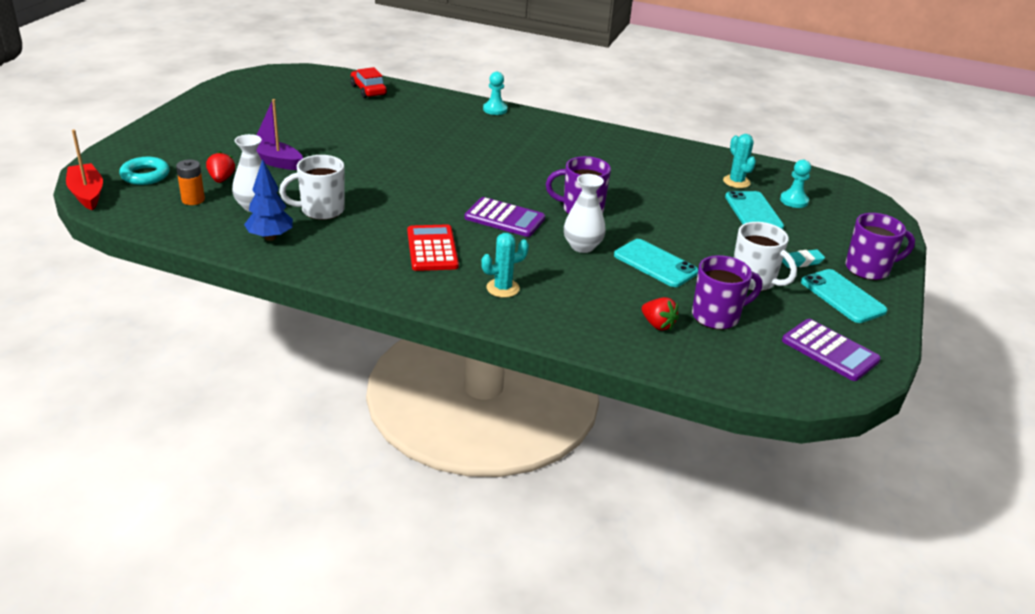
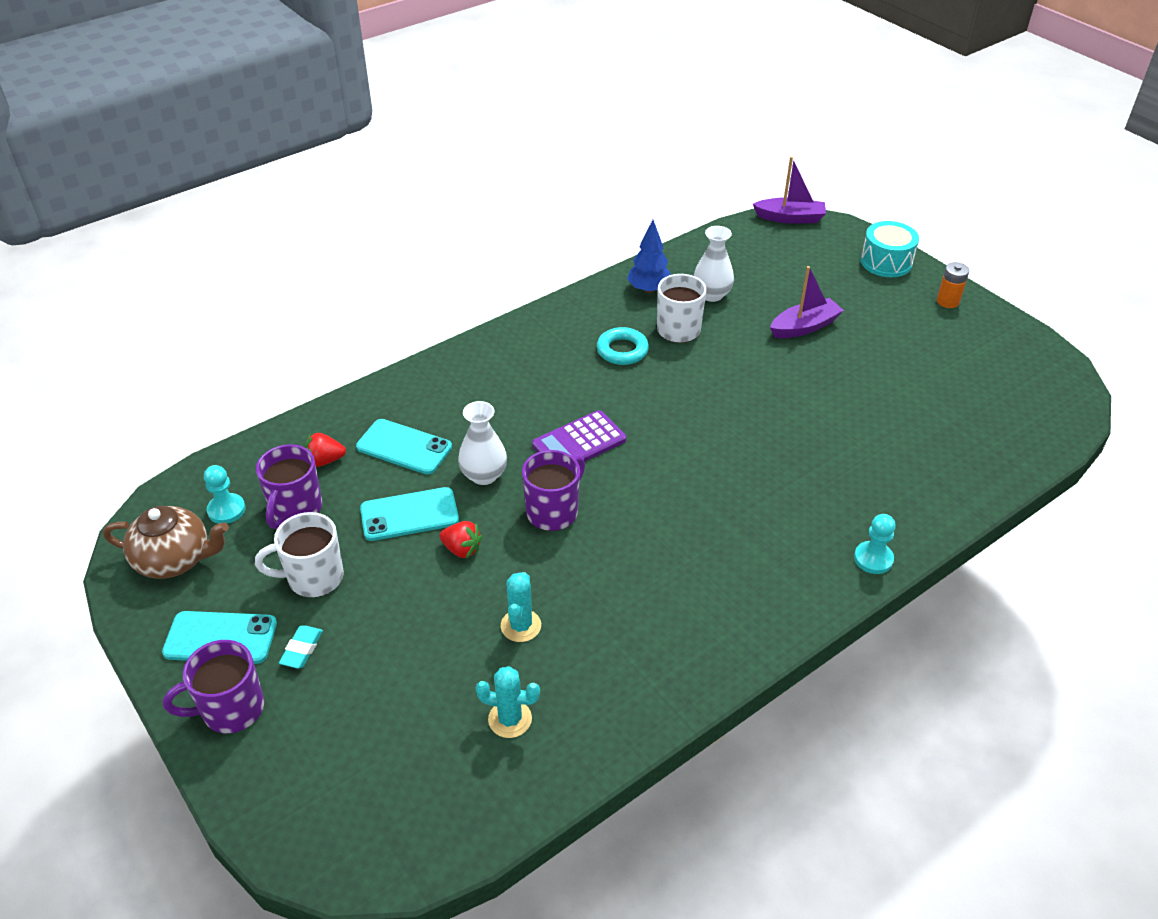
camera: 125 degrees right, 10 degrees up
red boat [66,129,103,210] -> purple boat [753,157,826,224]
turquoise ring [119,157,170,185] -> turquoise ring moved to [597,327,649,365]
orange battery [176,159,205,205] -> orange battery moved to [937,262,969,308]
red strawberry [206,151,235,183] -> red strawberry moved to [439,521,482,558]
red car [350,67,387,98] -> none
red calculator [407,224,459,271] -> none
turquoise cactus [481,233,529,298] -> turquoise cactus moved to [501,572,541,642]
turquoise phone [725,191,784,229] -> turquoise phone moved to [356,419,452,475]
turquoise pawn [780,160,811,208] -> turquoise pawn moved to [204,465,246,524]
purple calculator [782,319,881,381] -> brown teapot [103,506,229,579]
purple mug [845,213,915,280] -> purple mug turned 45 degrees clockwise [163,640,264,733]
none -> turquoise drum [861,221,919,277]

